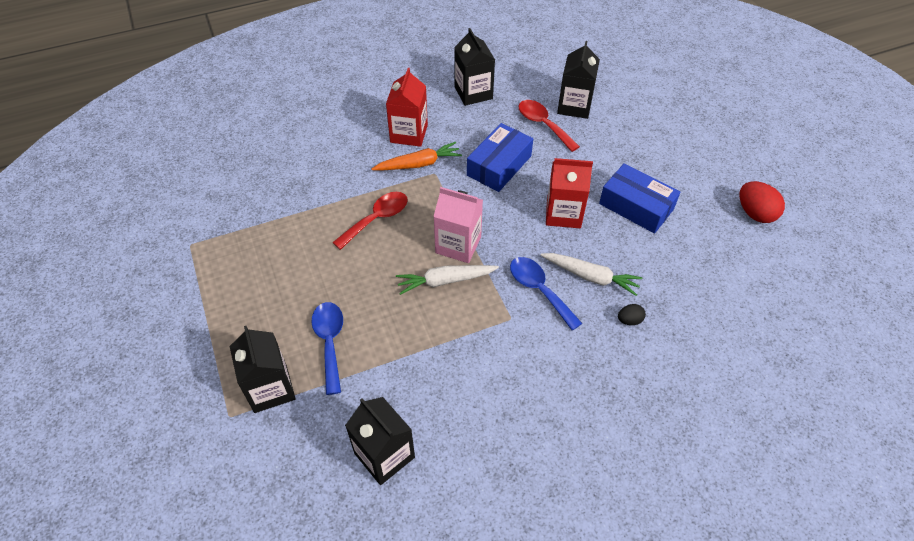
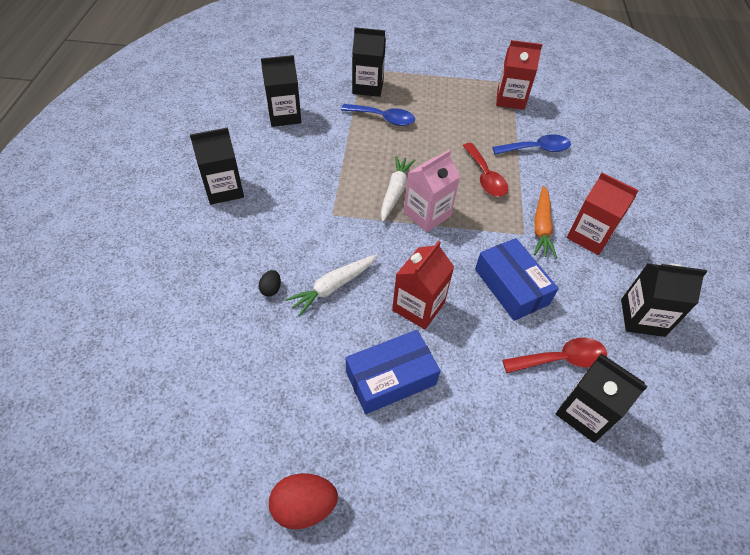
camera: 115 degrees right, 0 degrees up
blue spoon [510,257,582,331] -> blue spoon moved to [492,134,571,155]
none -> black carton [190,127,244,205]
none -> red carton [496,40,542,110]

